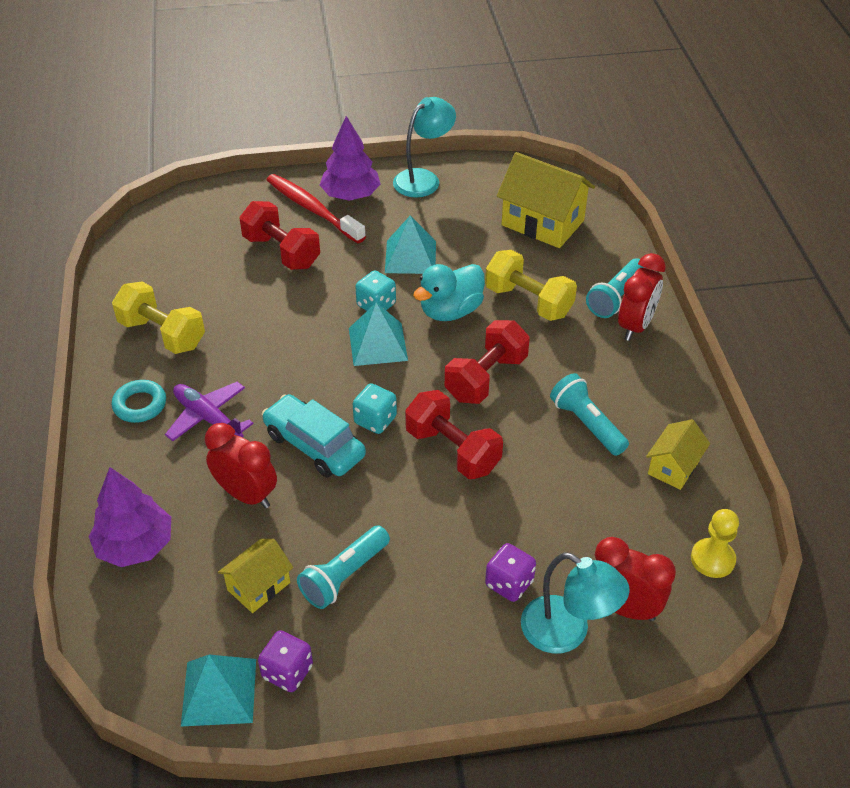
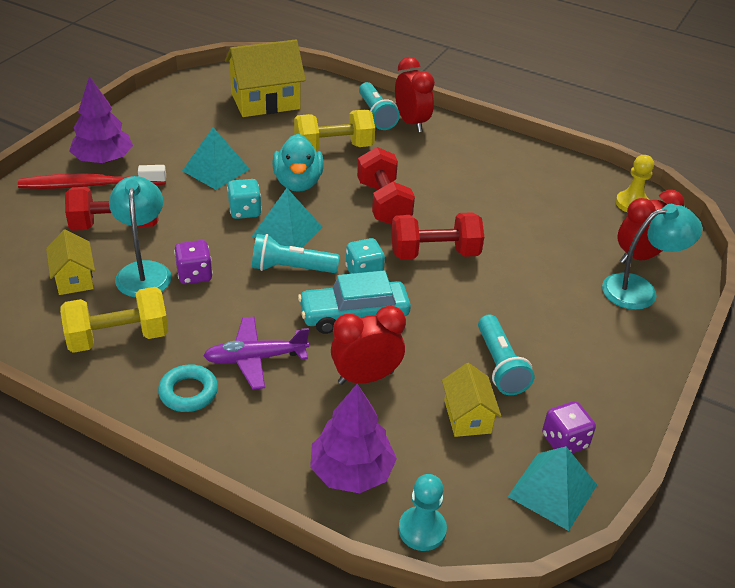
camera: 55 degrees left, 5 degrees down
turquoise lamp [393,97,456,198] -> turquoise lamp moved to [109,176,172,298]
purple dice [485,543,536,602] -> purple dice moved to [174,240,213,284]
turquoise flashlight [550,373,629,456] -> turquoise flashlight moved to [252,234,340,273]
yellow house [646,419,710,490] -> yellow house moved to [46,229,95,295]
none -> turquoise pawn [398,474,447,551]

